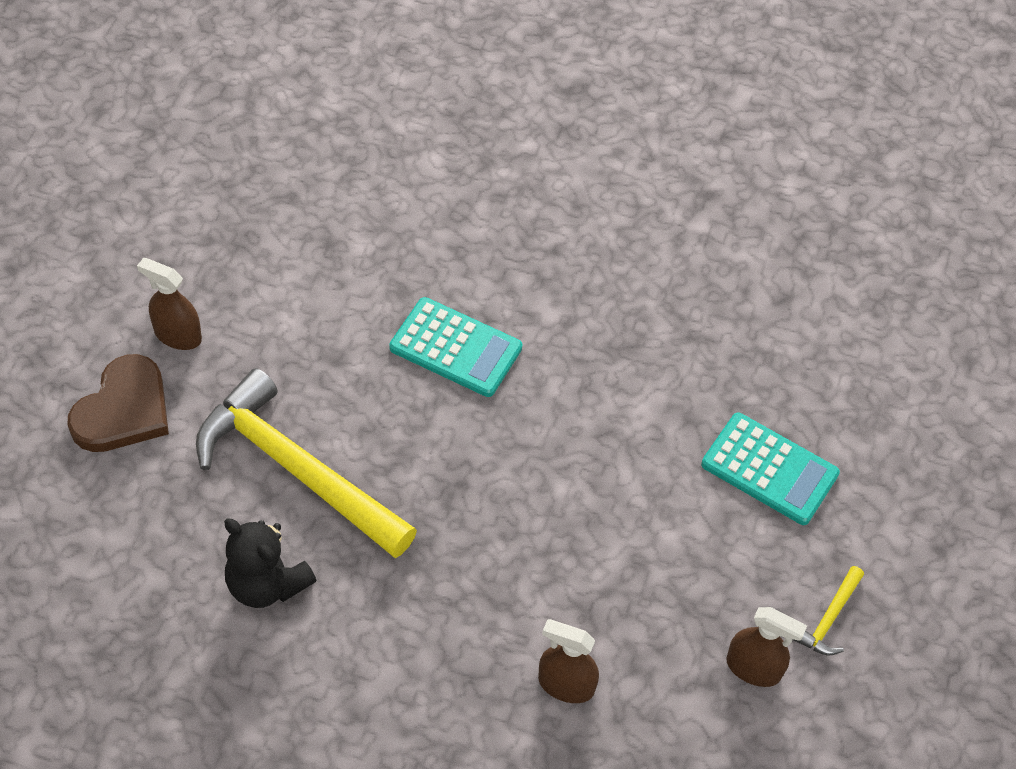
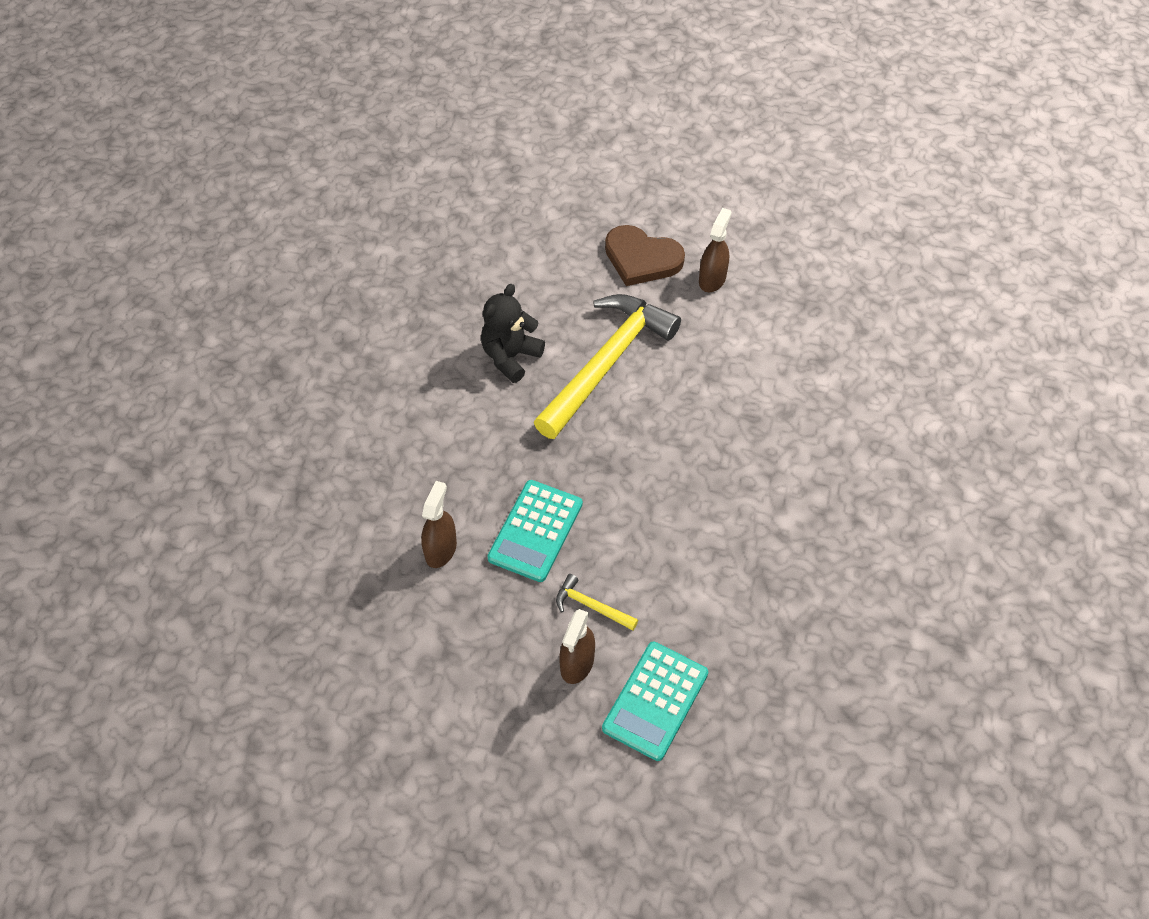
camera: 90 degrees right, 0 degrees up
turquoise calculator [389,297,522,397] -> turquoise calculator moved to [487,480,583,582]
brown spray bottle [726,607,807,687] -> brown spray bottle moved to [559,609,595,684]
yellow hammer [792,566,864,656] -> yellow hammer moved to [556,574,638,630]

